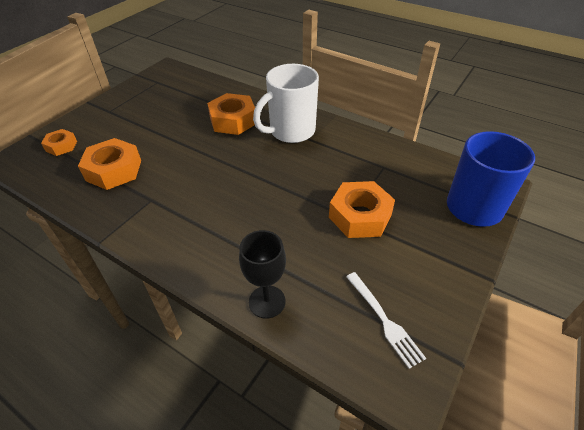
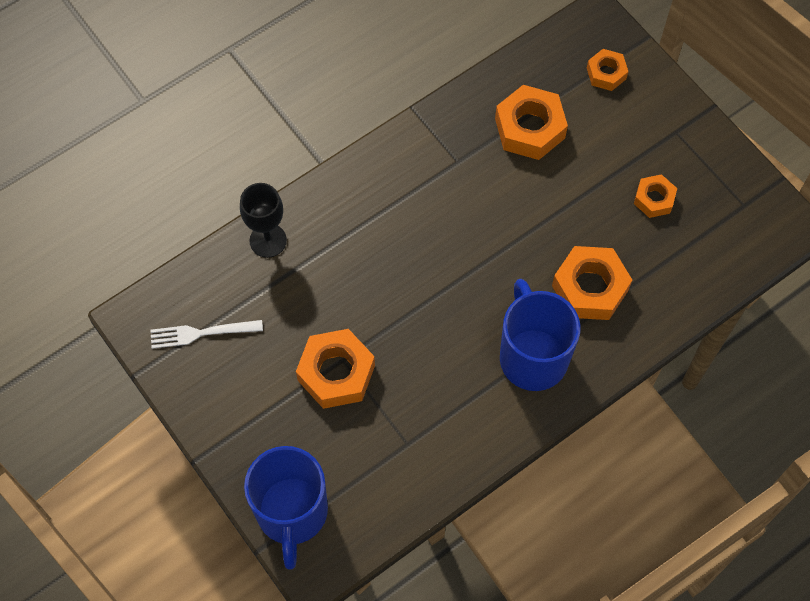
camera: 110 degrees right, 20 degrees up
white mug [253,64,319,143] -> blue mug [500,279,580,391]
none -> orange nut [634,174,677,218]

